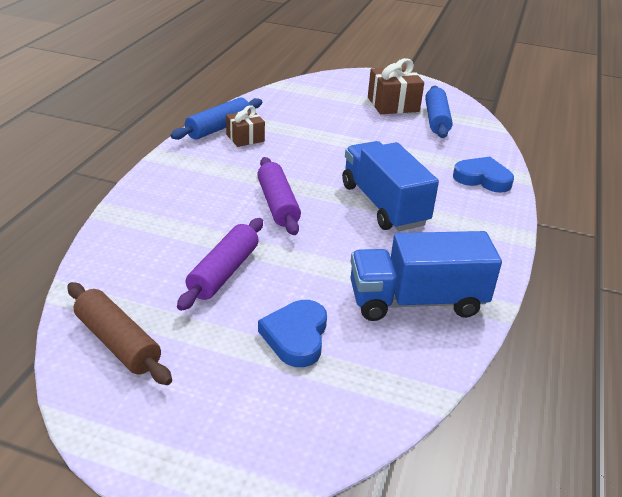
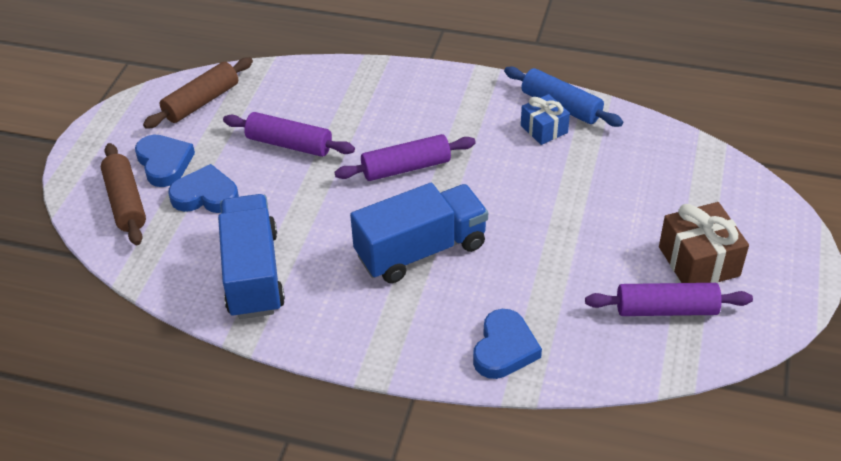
camera: 90 degrees right, 10 degrees up
brown gift [226,106,265,147] -> blue gift [521,94,570,145]
blue rolling pin [425,86,453,138] -> purple rolling pin [585,283,753,316]
none -> brown rolling pin [101,143,146,245]
none -> blue heart [135,135,195,187]

